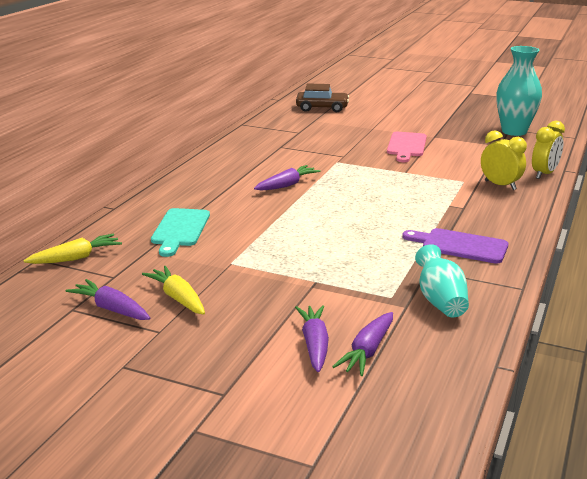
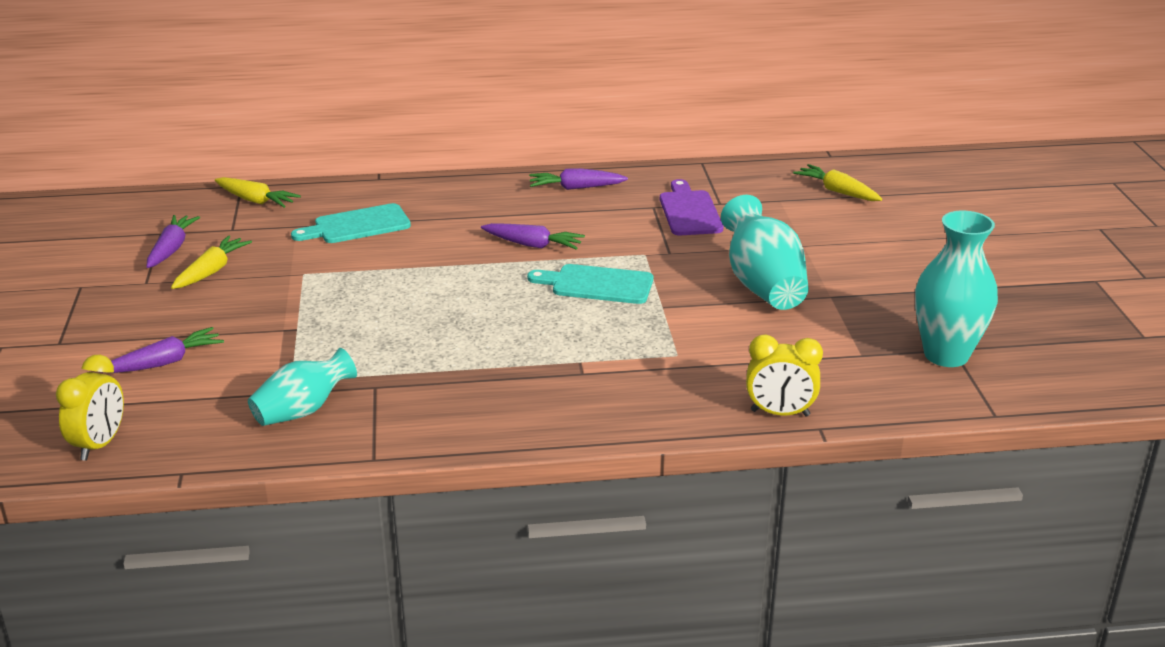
camera: 60 degrees right, 5 degrees up
brown car [296,83,349,112] -> yellow carrot [793,164,882,201]
purple carrot [332,312,393,376] -> purple carrot moved to [529,168,628,190]
pink cutting board [387,132,427,162] -> turquoise vase [721,195,809,310]
purple cutting board [402,228,508,264] -> purple cutting board moved to [660,179,723,235]
yellow clock [481,130,527,190] -> yellow clock moved to [56,355,124,461]
none -> turquoise cutting board [527,264,653,304]

